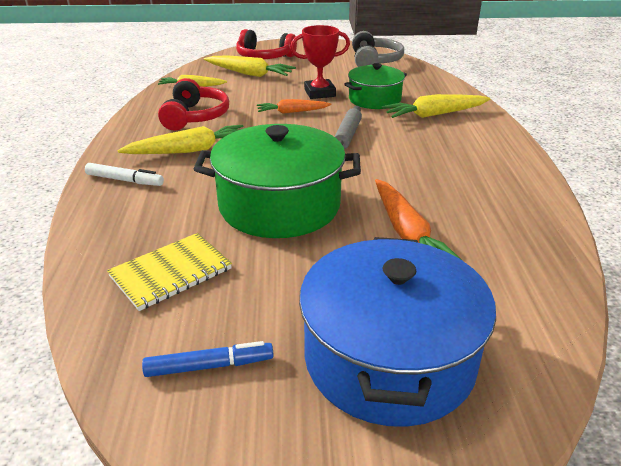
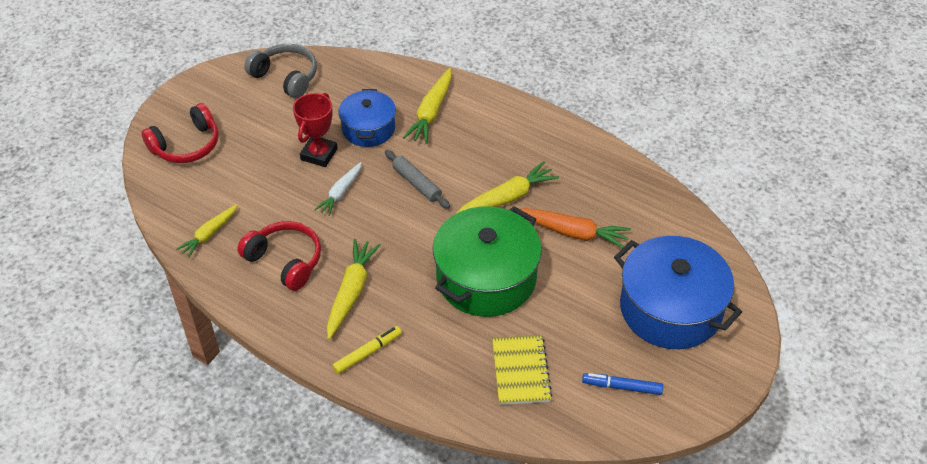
camera: 55 degrees left, 15 degrees up
white marker [85,163,164,186] -> yellow marker [332,326,402,374]
blue marker [142,341,274,377] -> blue marker turned 105 degrees counterclockwise [582,373,663,395]
yellow carrot [204,56,296,77] -> yellow carrot moved to [456,161,559,214]
orange carrot [257,99,331,114] -> white carrot [314,162,362,216]
green pot [344,63,407,109] -> blue pot [338,89,396,147]

